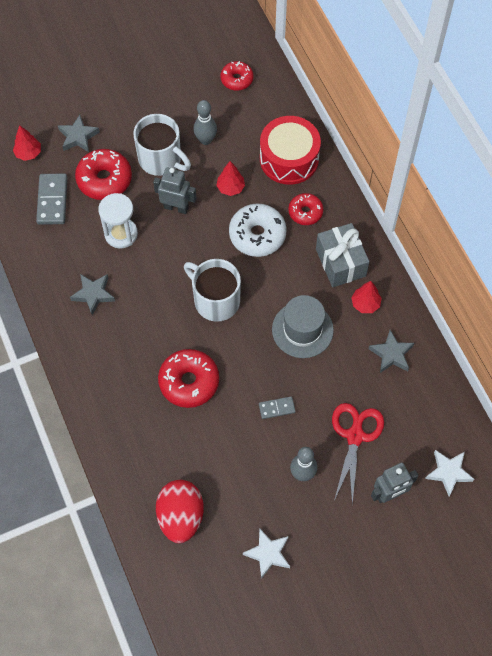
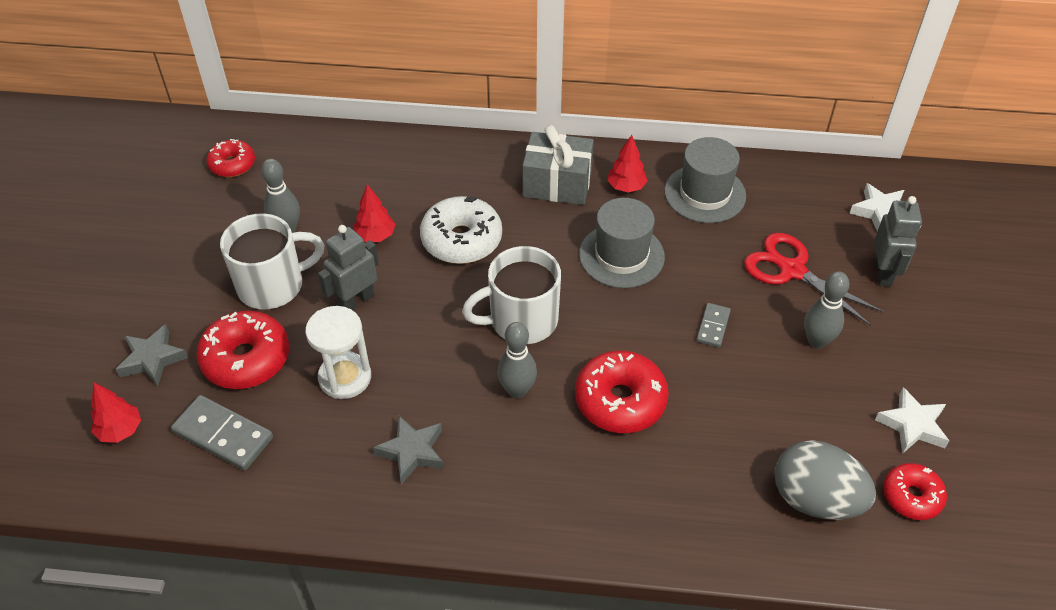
camera: 60 degrees left, 15 degrees down
red egg [156,480,204,543] -> grey egg [774,440,876,520]
red drum [260,116,321,185] -> none
red donut [288,193,324,225] -> red donut moved to [883,463,947,520]
grey star [368,330,414,373] -> grey hat [664,137,746,223]
none -> grey bowling pin [497,322,537,399]

